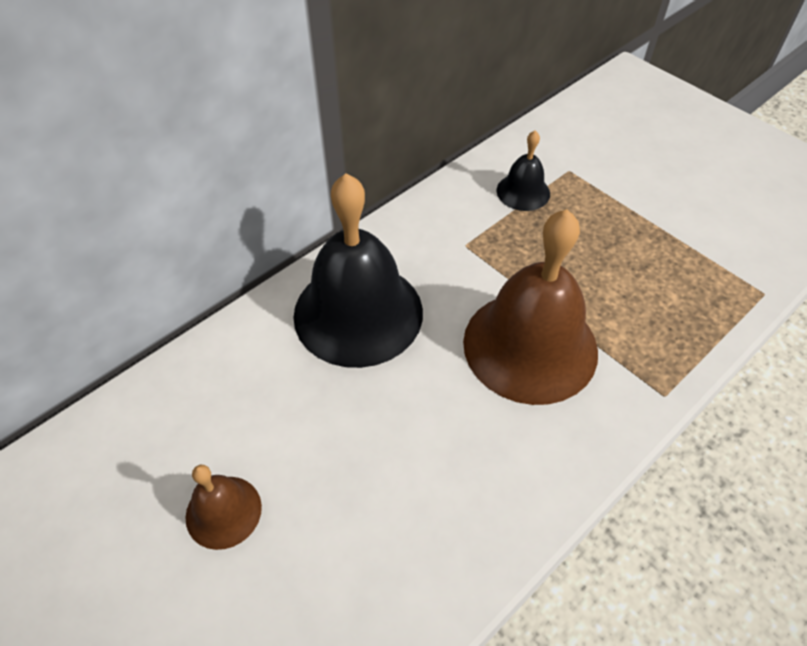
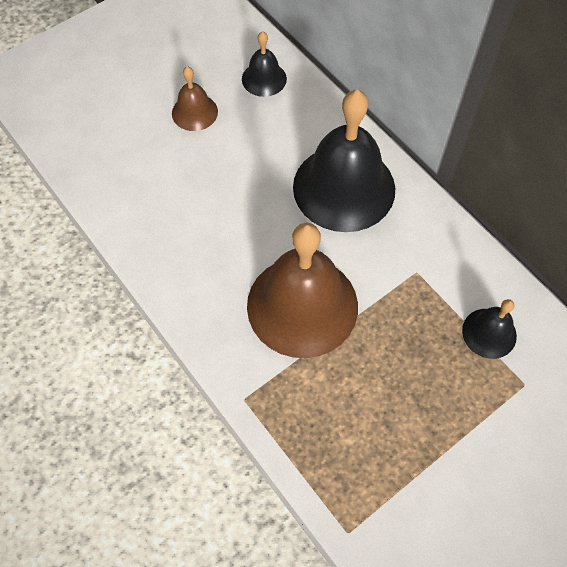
camera: 95 degrees right, 10 degrees up
none -> black bell [242,31,287,97]

